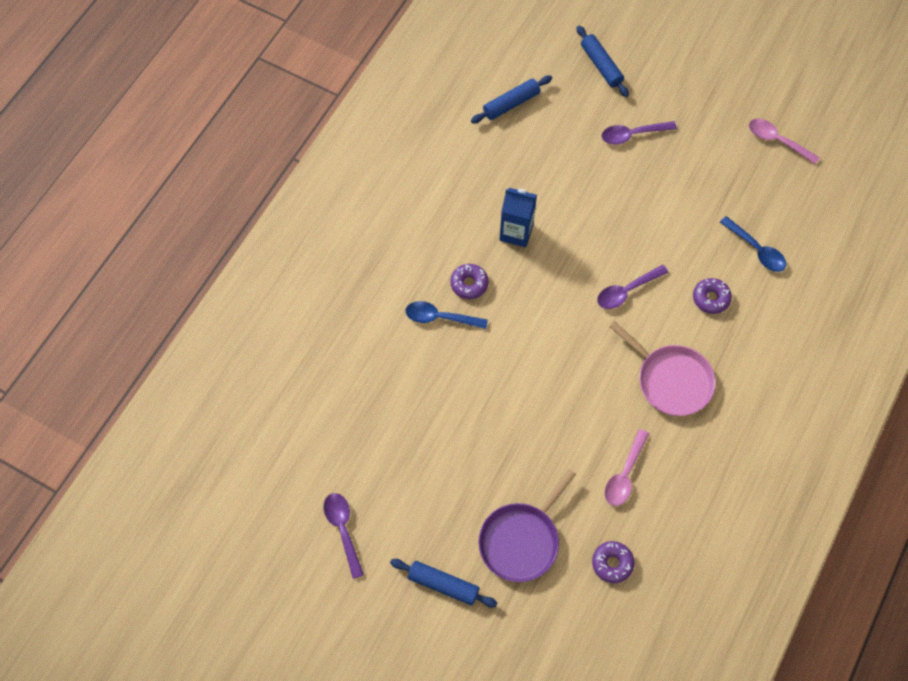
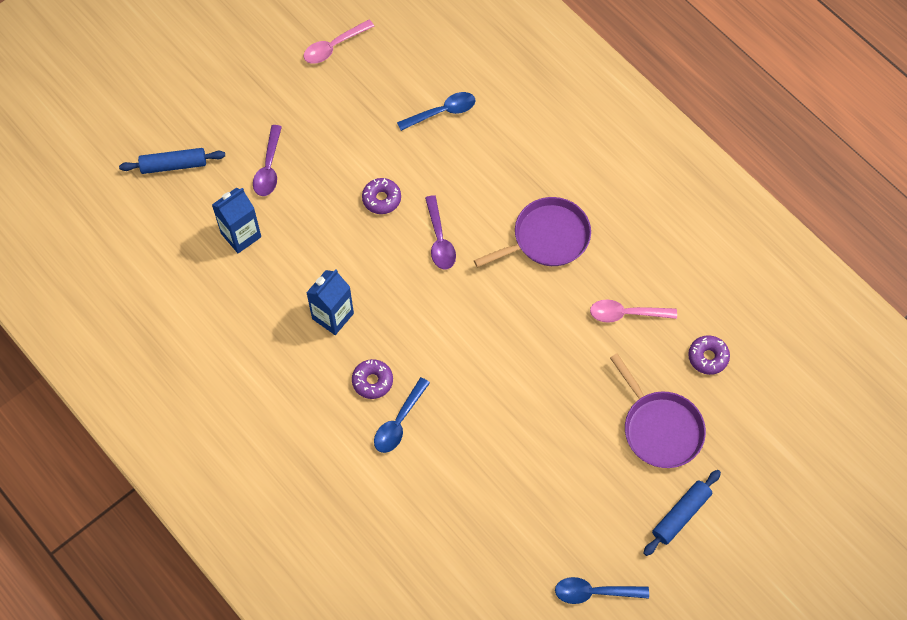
camera: 70 degrees left, 0 degrees up
purple spoon [323,493,364,579] -> blue spoon [555,577,649,604]
blue rolling pin [471,76,552,123] -> none
pink spoon [605,429,649,506] -> pink spoon turned 135 degrees clockwise [590,300,677,323]
pink pan [610,321,716,416] -> purple pan [474,197,591,267]
purple donut [693,278,732,314] -> purple donut moved to [362,178,401,214]
none -> blue carton [212,188,261,253]

